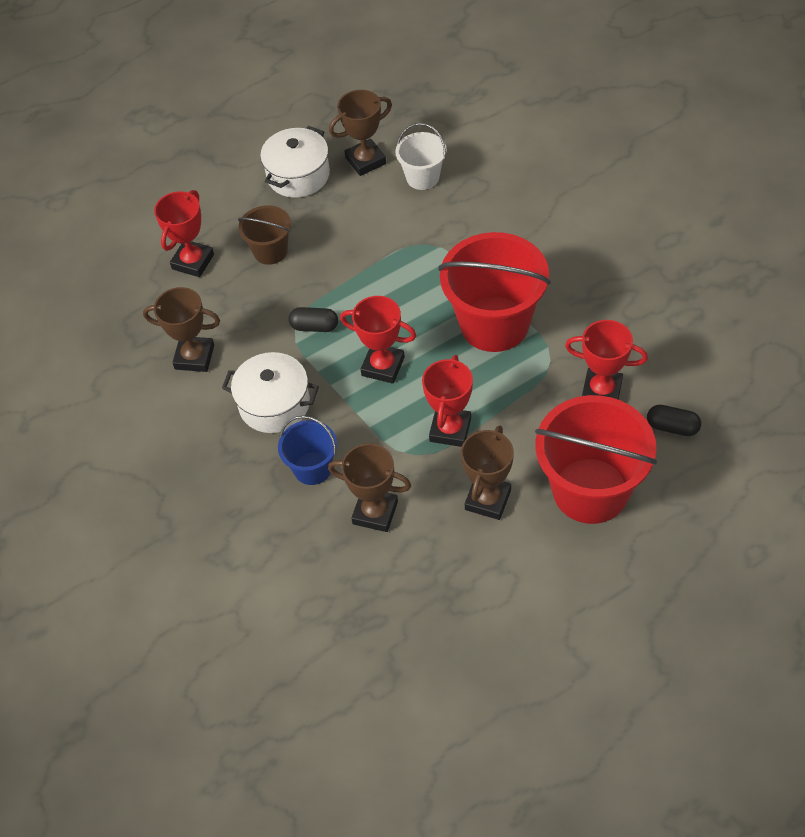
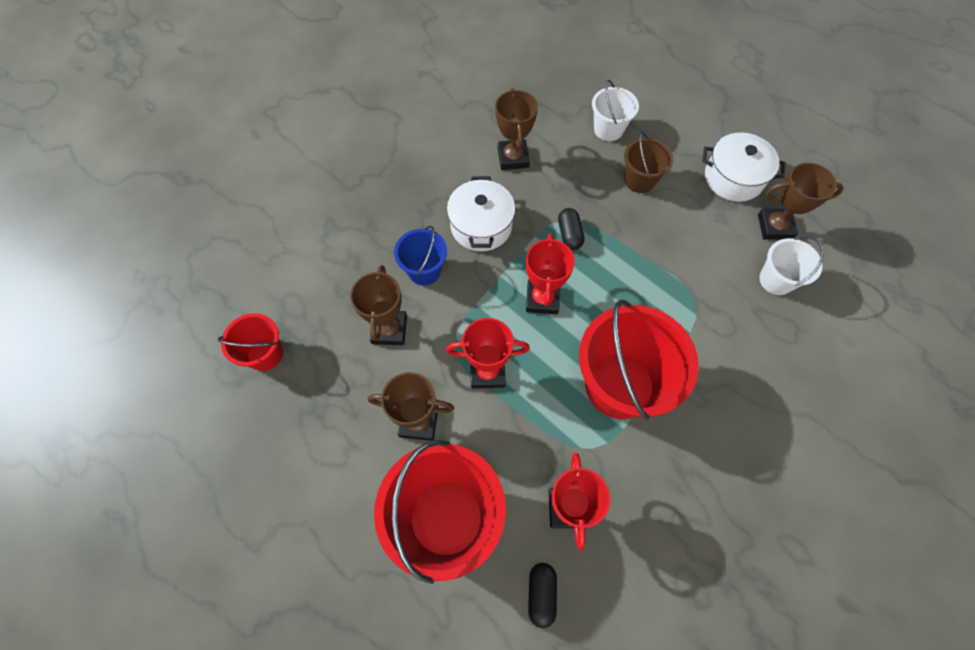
camera: 70 degrees right, 10 degrees up
red trophy [154,190,214,277] -> white bucket [592,80,639,141]
brown trophy [329,90,392,176] -> brown trophy turned 45 degrees counterclockwise [758,162,843,240]
none -> red bucket [218,313,283,371]

